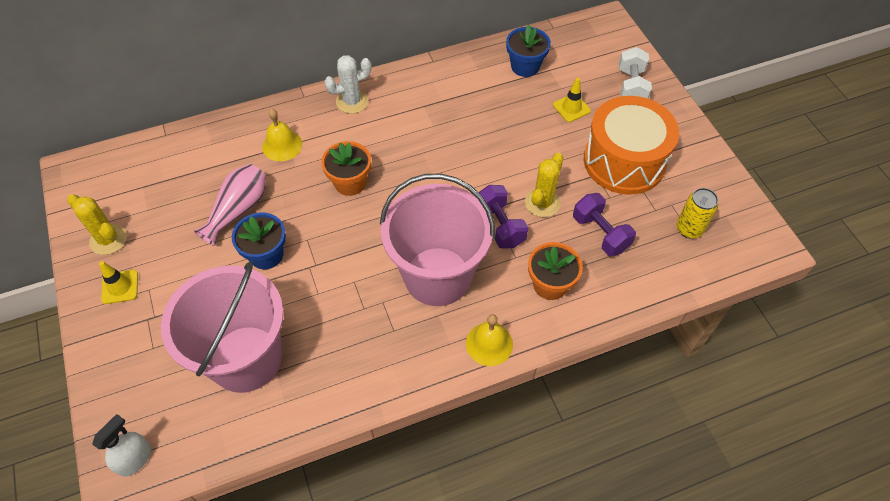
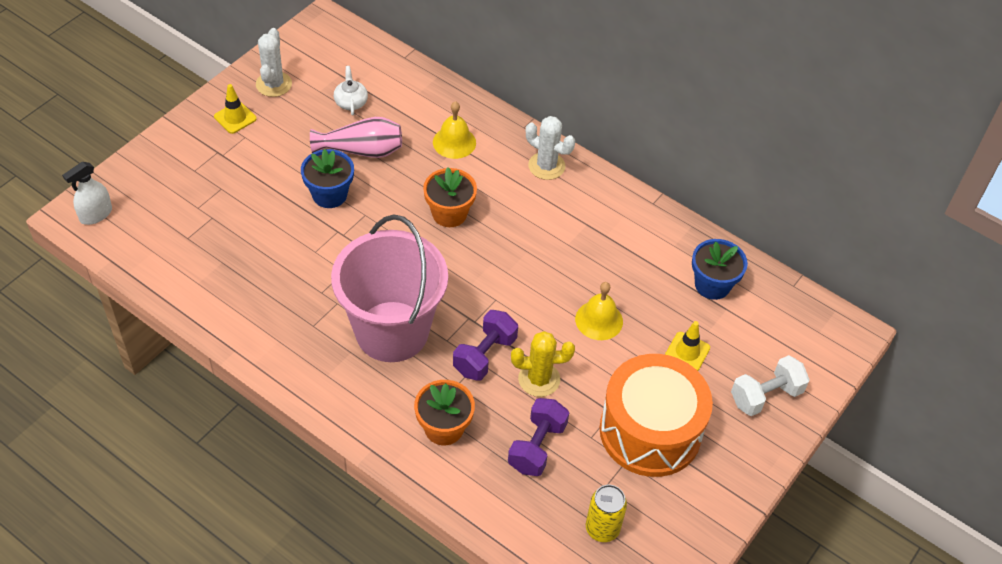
camera: 55 degrees right, 5 degrees down
yellow cactus [67,194,127,255] -> white cactus [256,28,292,97]
white spray bottle [92,414,151,477] -> white spray bottle turned 135 degrees clockwise [62,162,112,225]
pink bucket [161,262,284,393] -> none
yellow bell [466,314,513,366] -> yellow bell moved to [575,282,623,340]
none -> white teapot [334,66,368,115]

